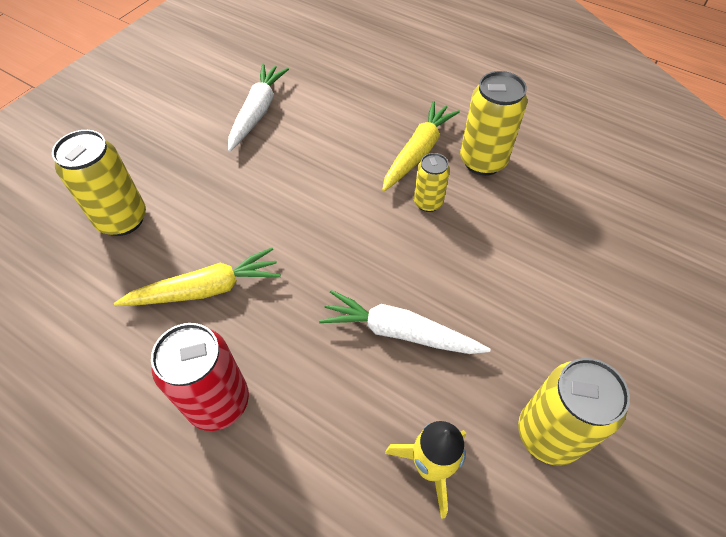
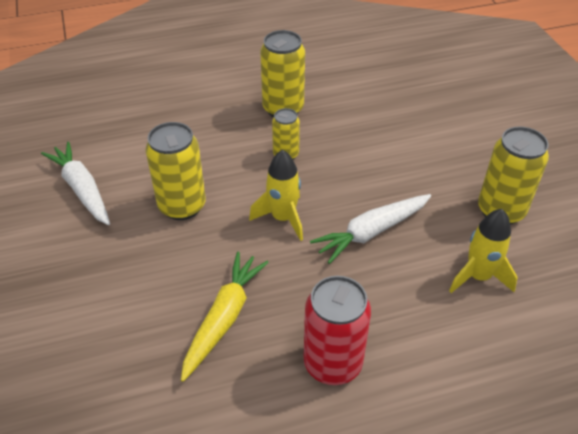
camera: 50 degrees left, 10 degrees down
yellow can [52,130,146,236] -> yellow can moved to [146,122,206,220]
yellow carrot [382,101,460,191] -> none
none -> yellow rocket [249,150,303,241]

